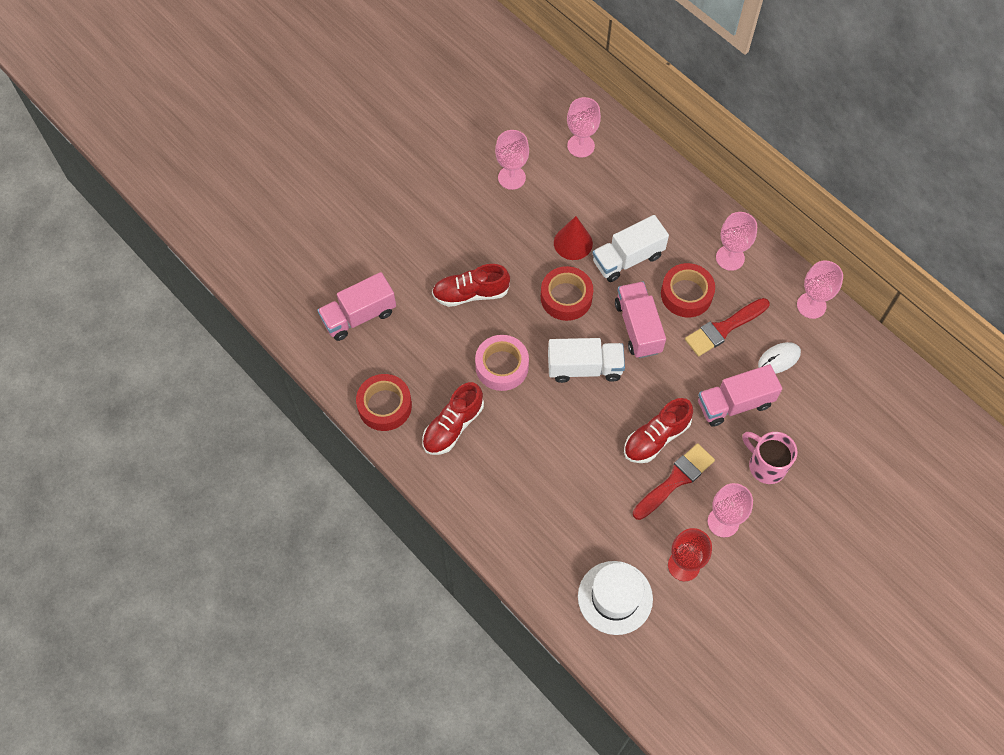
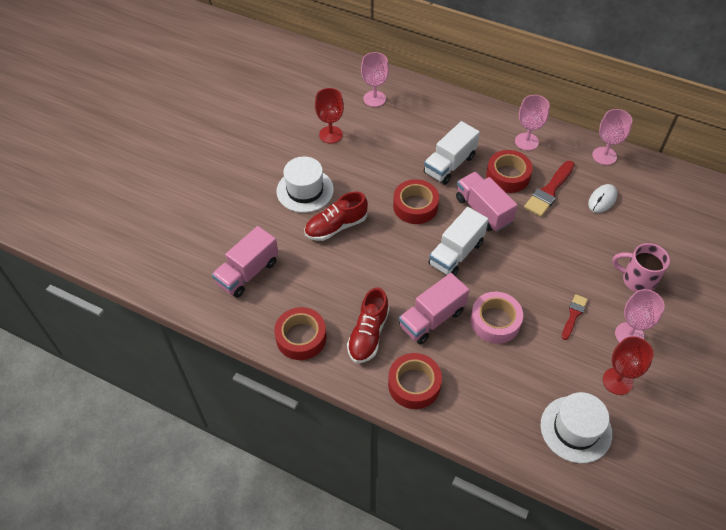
camera: 20 degrees left, 10 degrees down
pink tape [475,335,529,391] -> pink tape moved to [470,292,523,344]
pink goblet [495,130,529,190] -> red goblet [315,88,344,144]
white truck [548,338,625,383] -> white truck turned 150 degrees clockwise [429,207,488,275]
red cone [554,216,593,260] -> none
red shoe [624,398,693,463] -> none
red brush [633,443,715,520] -> red brush [562,294,588,340], size x0.60
pink truck [698,364,782,427] -> pink truck moved to [399,273,469,345]
none -> white hat [276,156,334,213]
none -> red tape [388,353,442,409]

